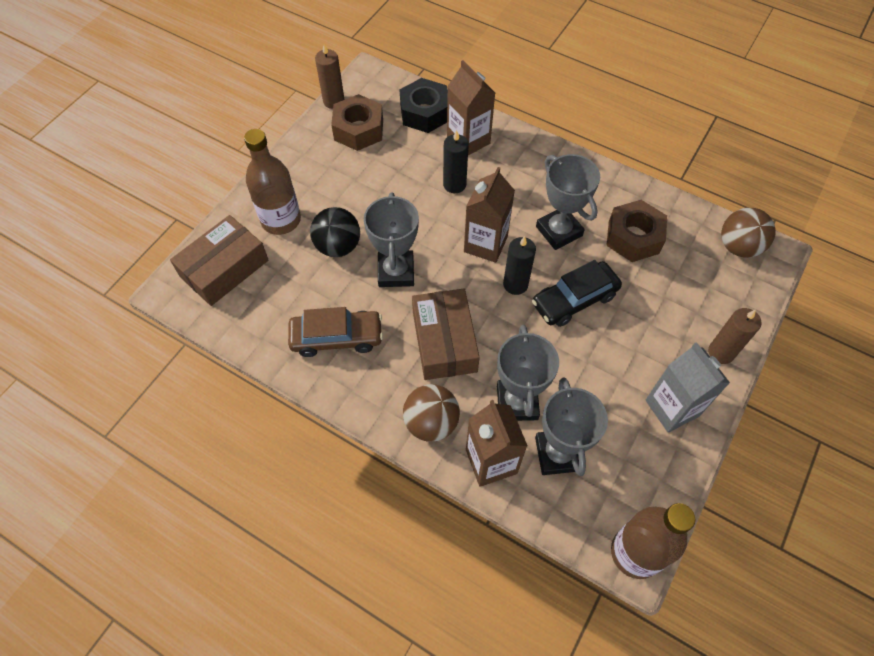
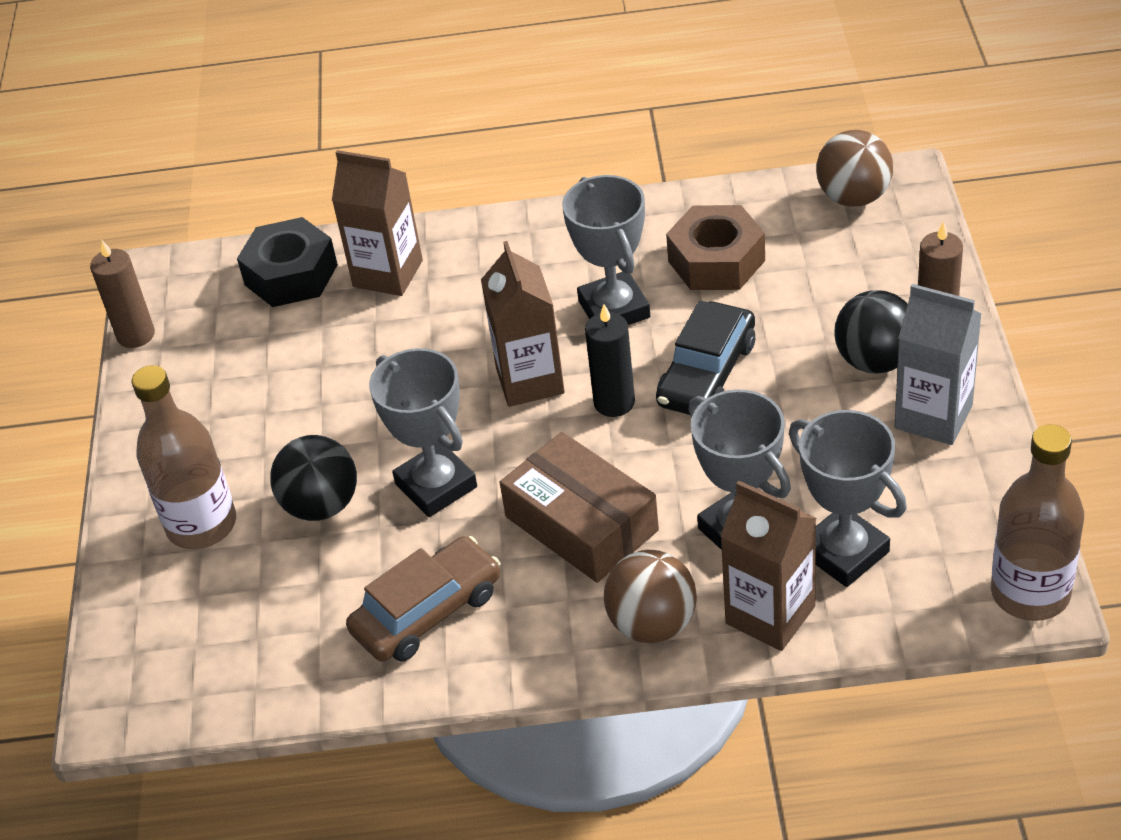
camera: 30 degrees left, 15 degrees down
brown box [170,215,269,306] -> none
brown nut [331,94,383,151] -> none
black candle [443,130,469,193] -> none
grey trophy [536,154,600,250] -> grey trophy turned 45 degrees clockwise [562,175,650,325]
none -> black ball [834,290,908,374]

